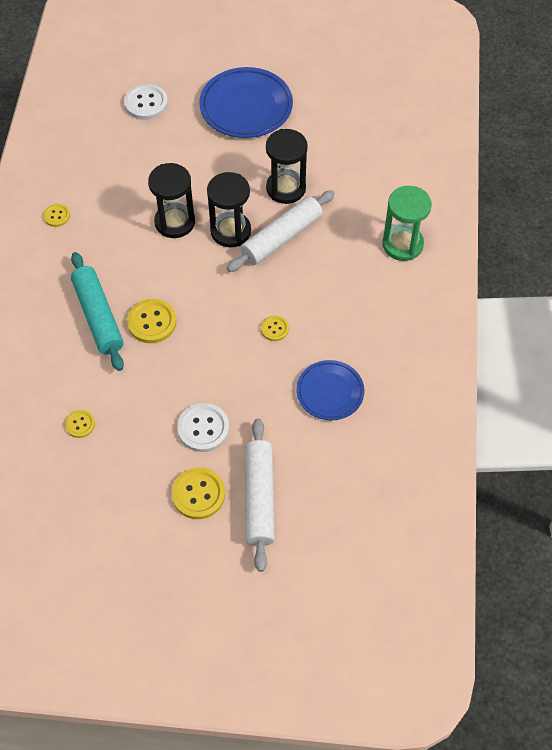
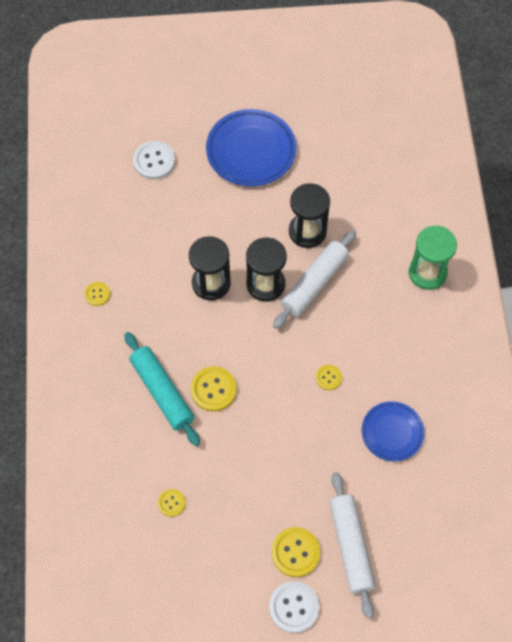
camera: 10 degrees left, 5 degrees up
white button [177,403,229,452] -> white button moved to [269,581,319,633]

